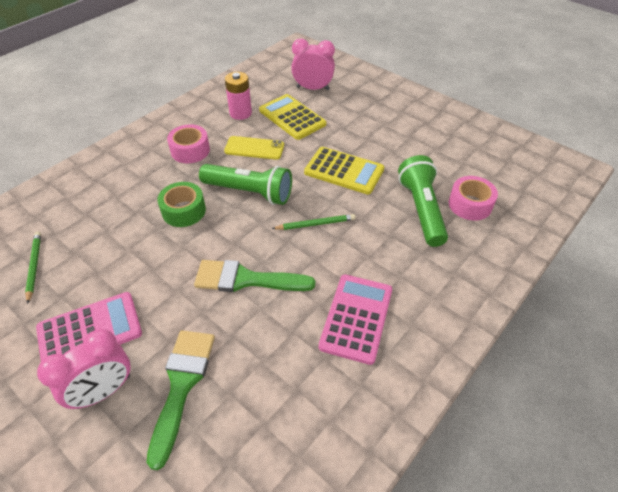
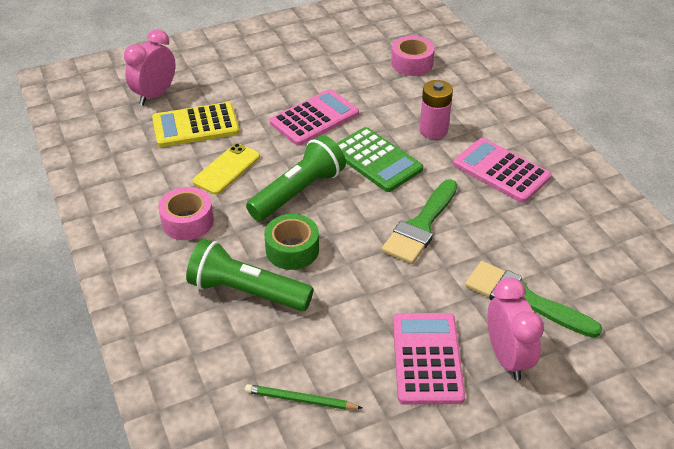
camera: 65 degrees left, 5 degrees down
pink battery [225,72,252,120] -> pink battery moved to [419,80,453,139]
green pencil [272,214,355,230] -> green calculator [337,127,423,192]
yellow calculator [304,147,384,194] -> pink calculator [270,89,359,146]
green flashlight [398,155,448,247] -> green flashlight moved to [186,239,313,311]

